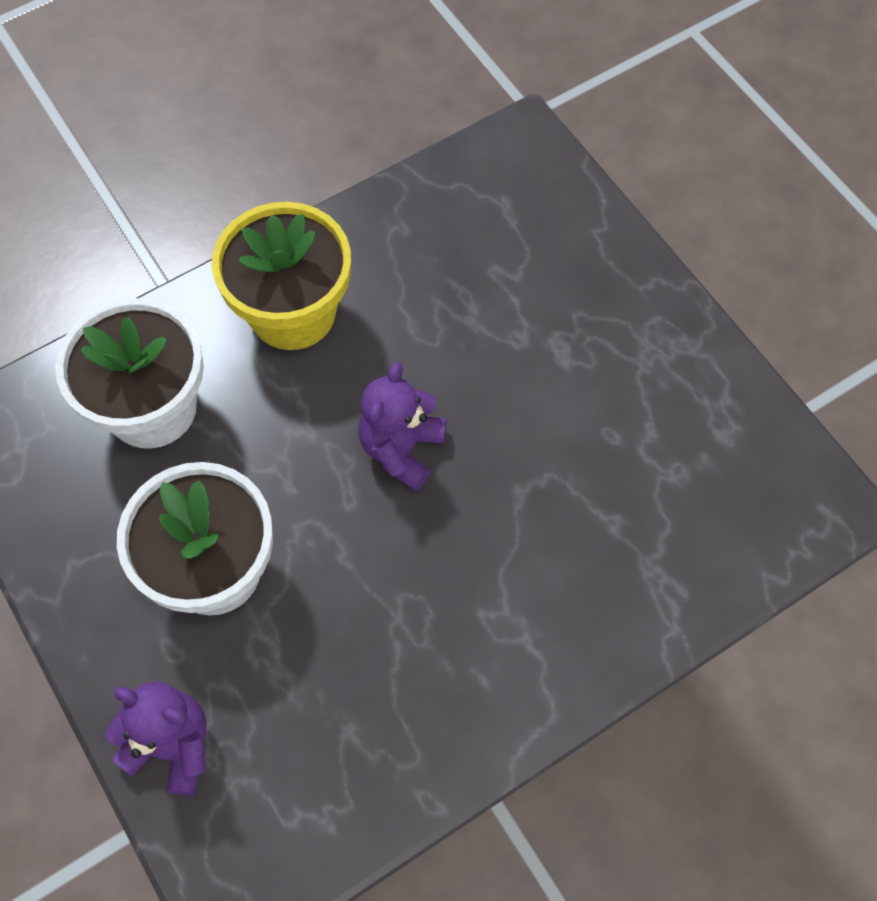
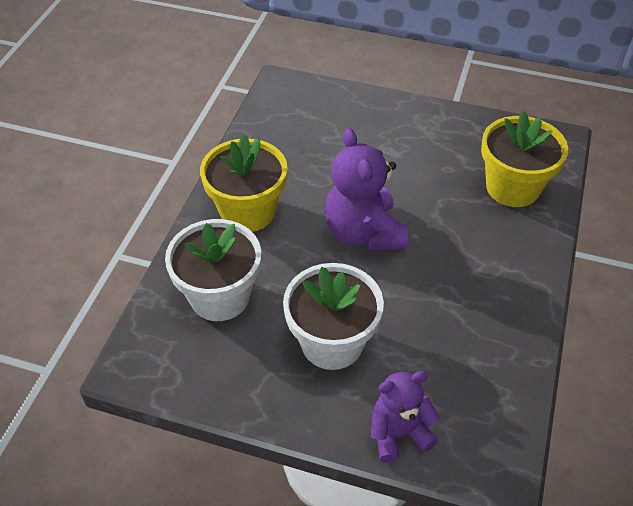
camera: 40 degrees left, 15 degrees down
purple teddy bear [358,362,446,491] -> purple teddy bear [325,128,408,251], size x1.55
none -> yellow flower pot [481,111,568,207]

